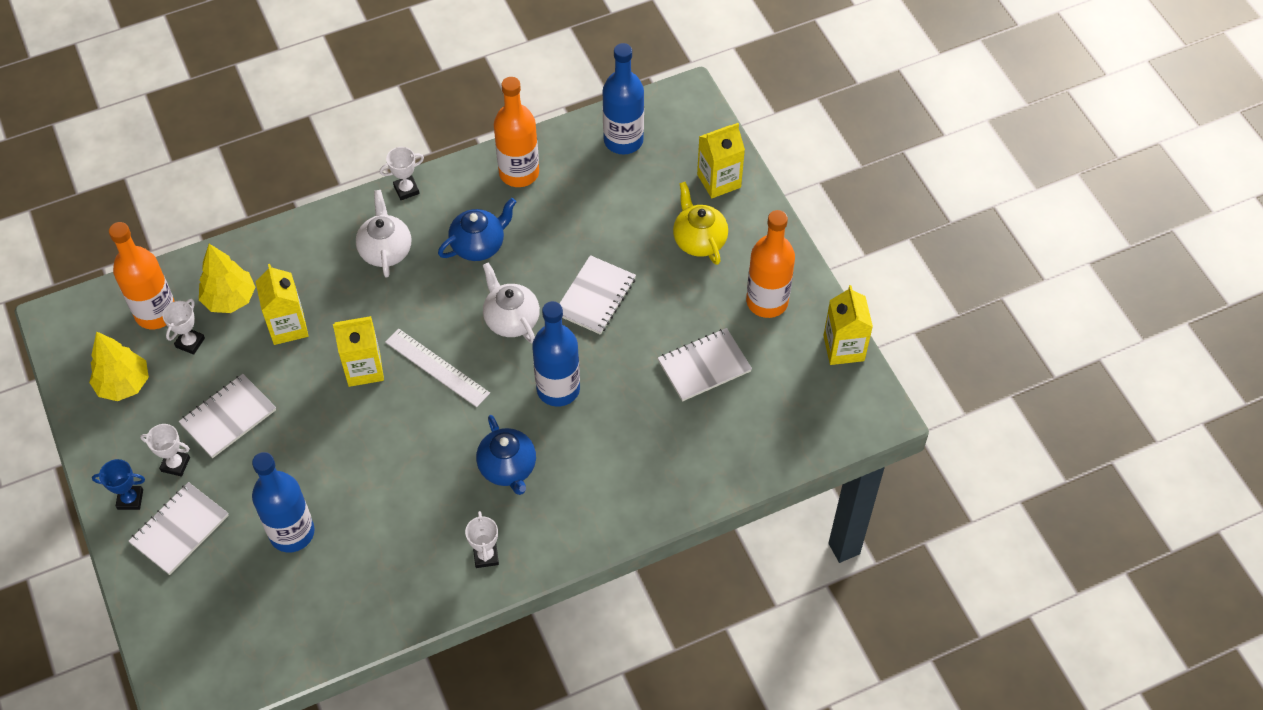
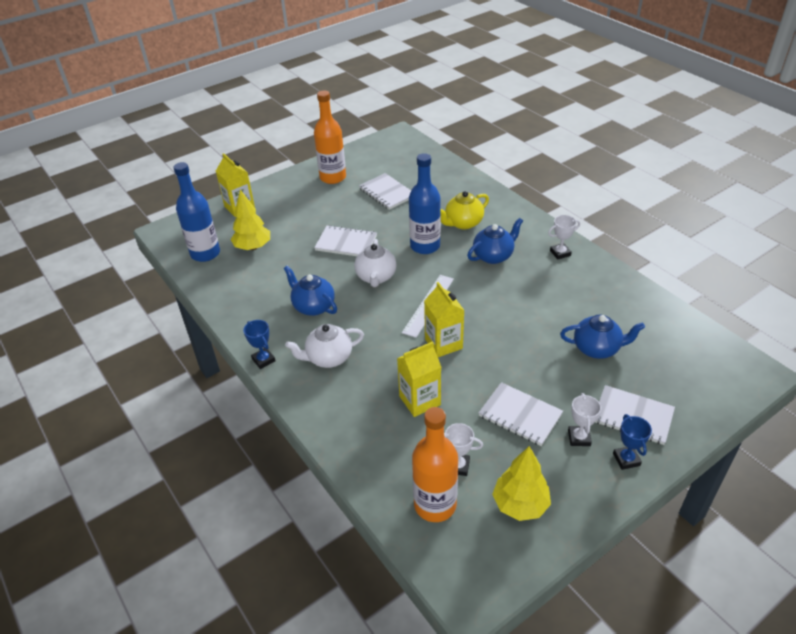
camera: 100 degrees left, 15 degrees down
yellow tree [199,244,255,313] -> yellow tree moved to [231,190,270,250]
blue bottle [252,452,315,552] -> blue teapot [560,315,645,359]
white trophy [380,147,424,200] -> blue trophy [243,320,276,369]
white teapot [483,262,540,344] -> white teapot turned 45 degrees counterclockwise [354,239,396,287]
orange bottle [494,77,539,187] -> none
yellow teapot [673,182,728,265] -> yellow teapot moved to [440,191,489,230]
yellow carton [823,285,873,365] -> none

